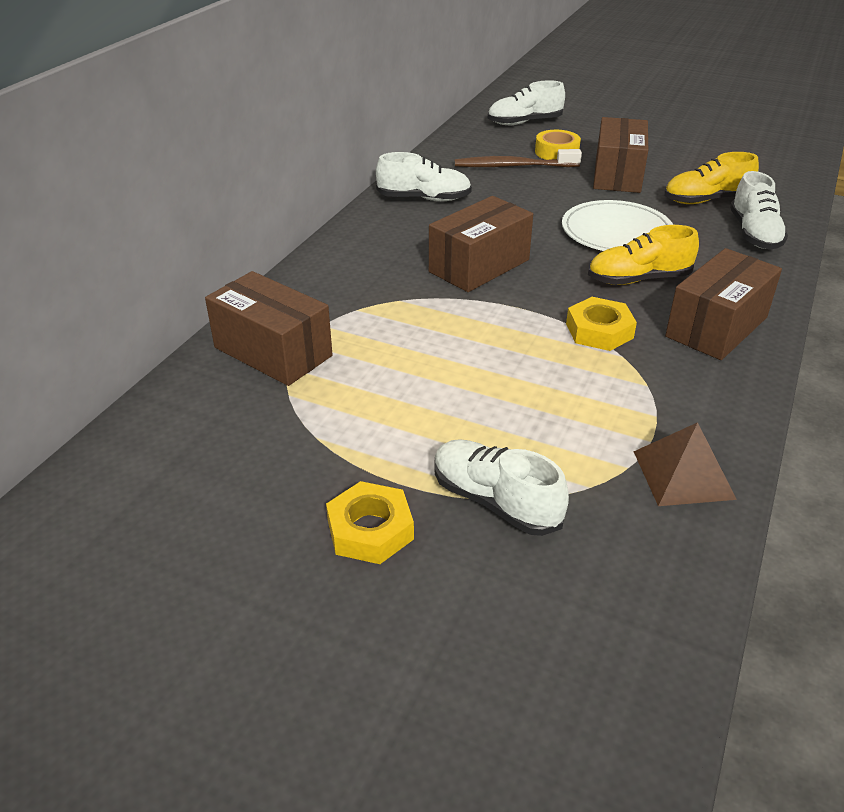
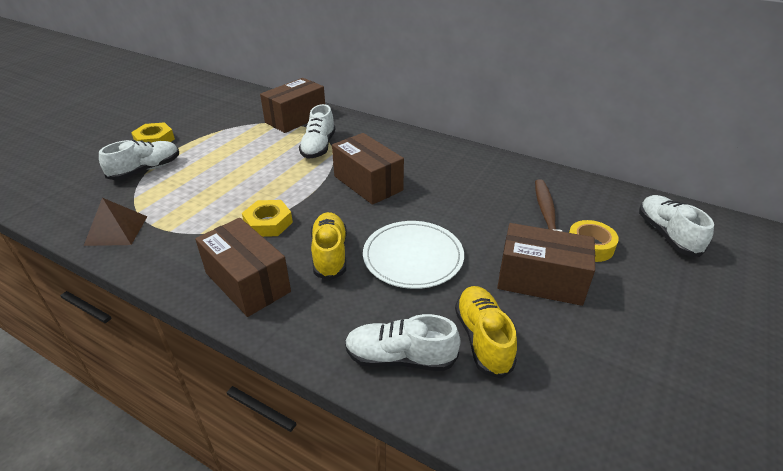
camera: 95 degrees right, 0 degrees up
white shoe [376,152,472,201] -> white shoe moved to [299,104,335,159]

